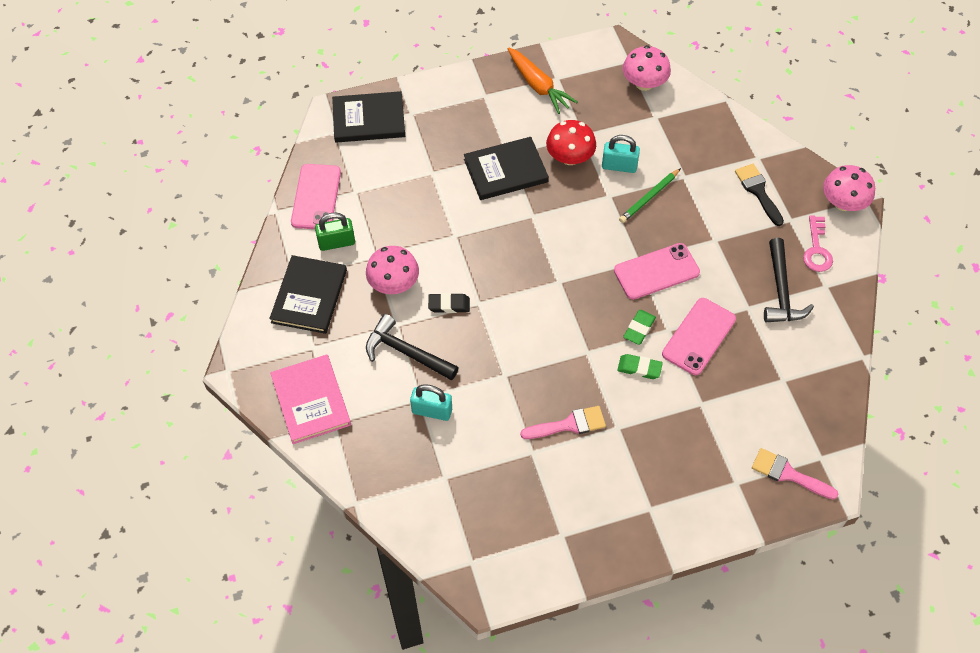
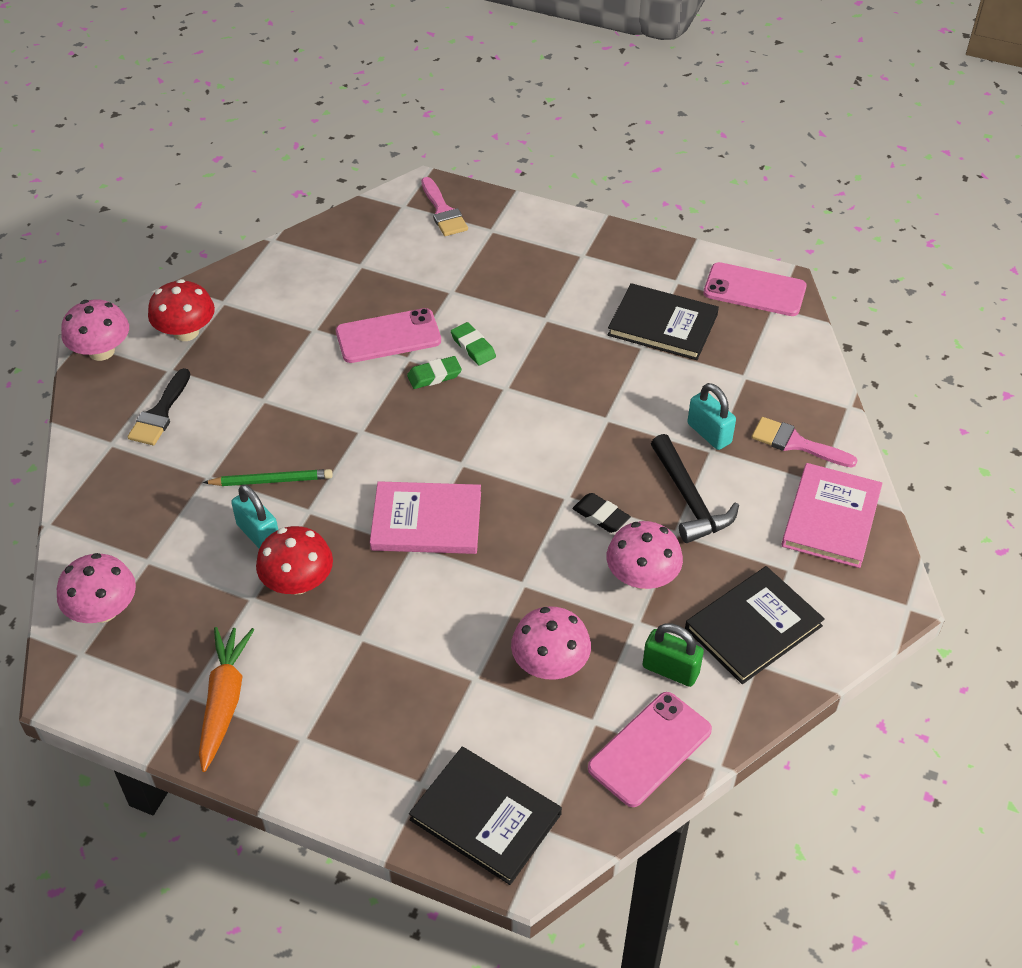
camera: 140 degrees left, 10 degrees down
black book [464,137,549,200] -> black book moved to [608,283,719,360]
pink brush [520,406,606,439] -> pink brush moved to [752,417,858,468]
pink phone [614,243,700,300] -> pink phone moved to [703,262,807,316]
black hammer [764,238,814,322] -> none
pink key [803,215,833,272] -> red mushroom [148,279,215,341]
none -> pink book [370,481,481,554]
none -> pink mushroom [511,606,591,680]

